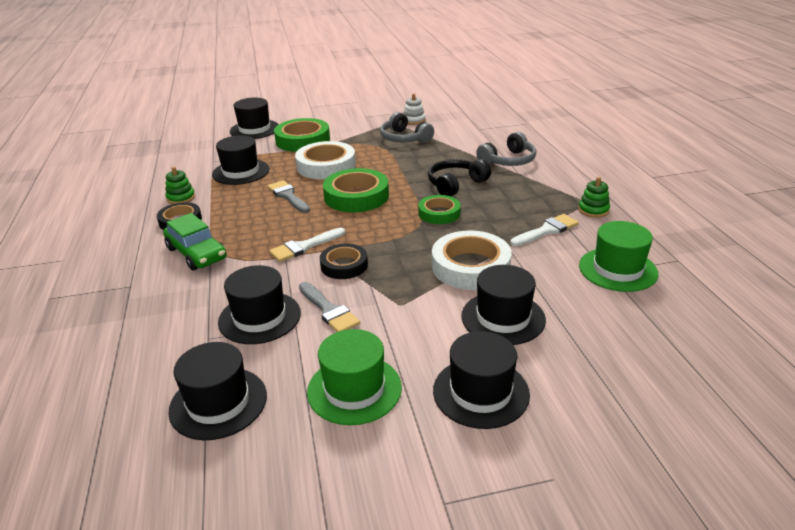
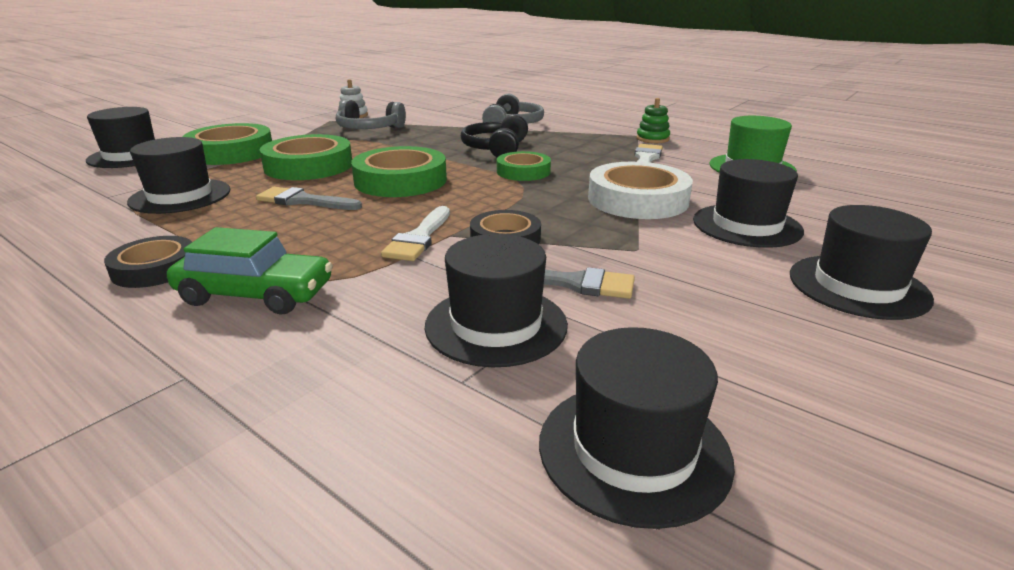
camera: 40 degrees left, 5 degrees down
green stacking toy [165,167,195,204] -> none
white tape [295,141,356,179] -> green tape [260,134,352,180]
green hat [307,329,402,425] -> none

